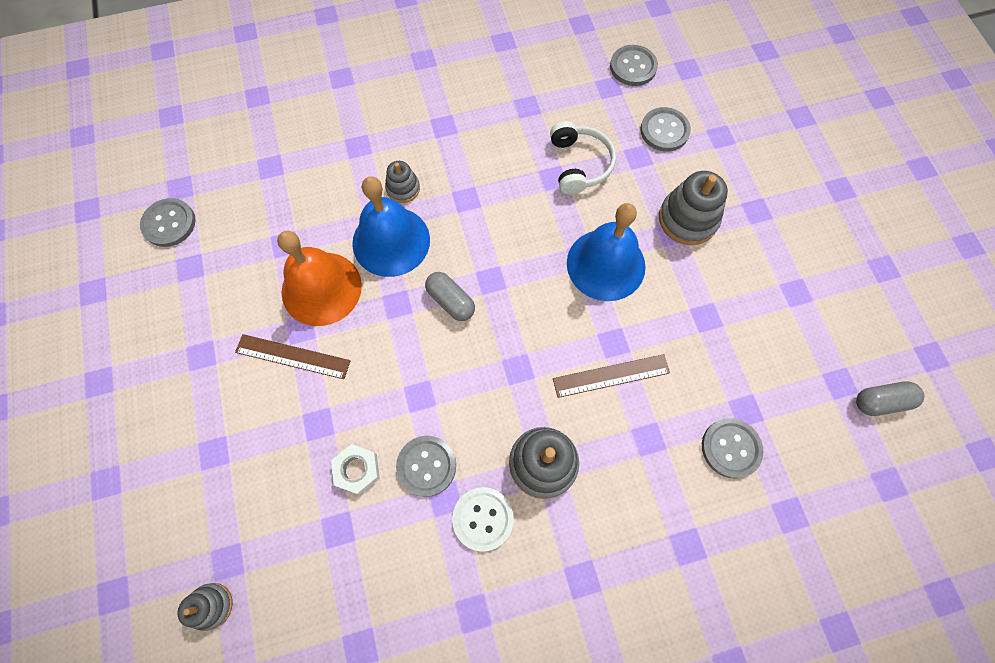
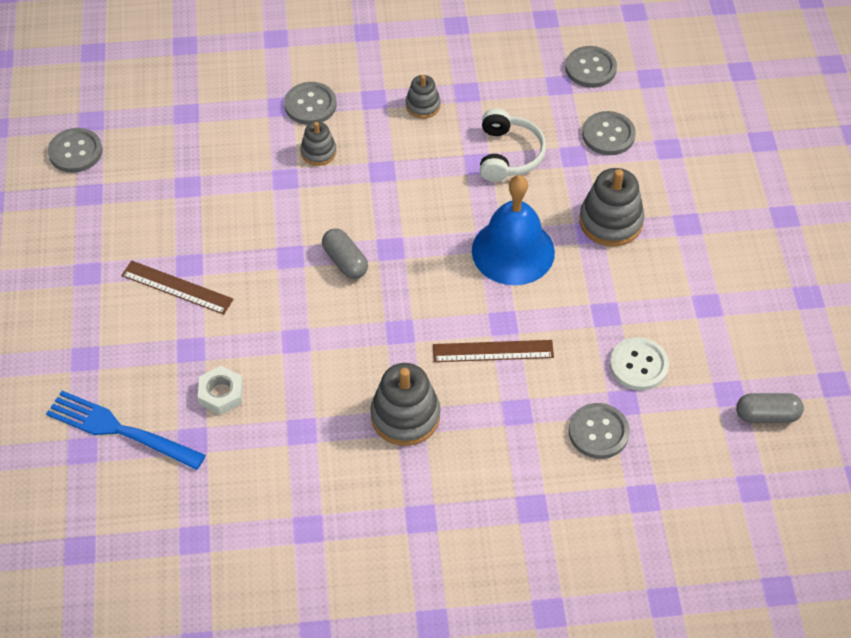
camera: 10 degrees right, 15 degrees down
grey stacking toy [178,583,233,631] -> grey stacking toy moved to [406,75,441,118]
orange bell [277,231,362,326] -> none
blue bell [352,176,430,277] -> none
grey button [396,436,456,497] -> grey button moved to [284,82,337,125]
white button [452,487,514,552] -> white button moved to [610,337,669,391]
none -> blue fork [46,391,206,470]

